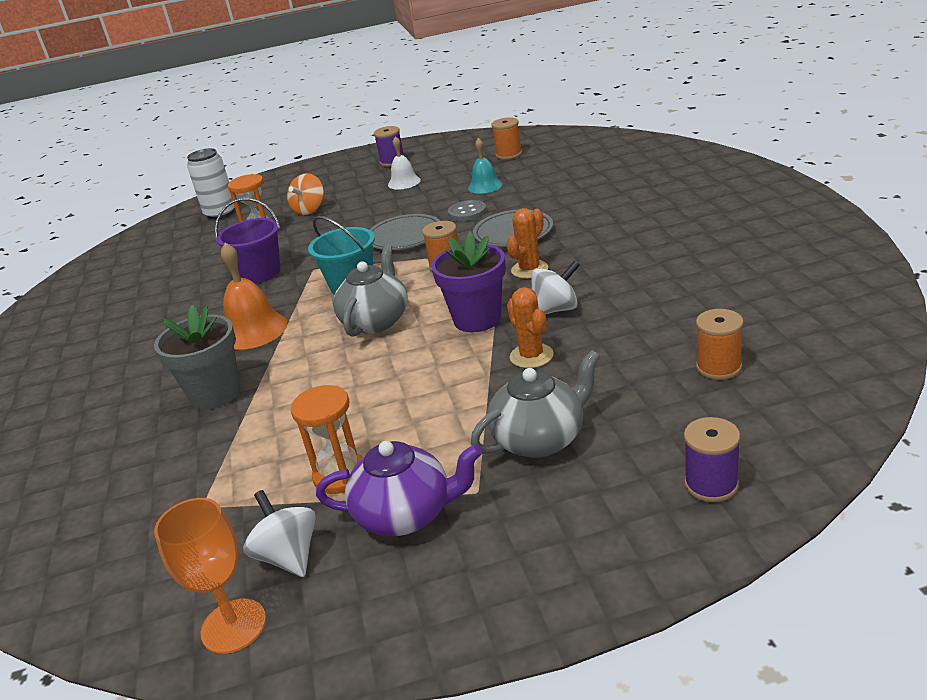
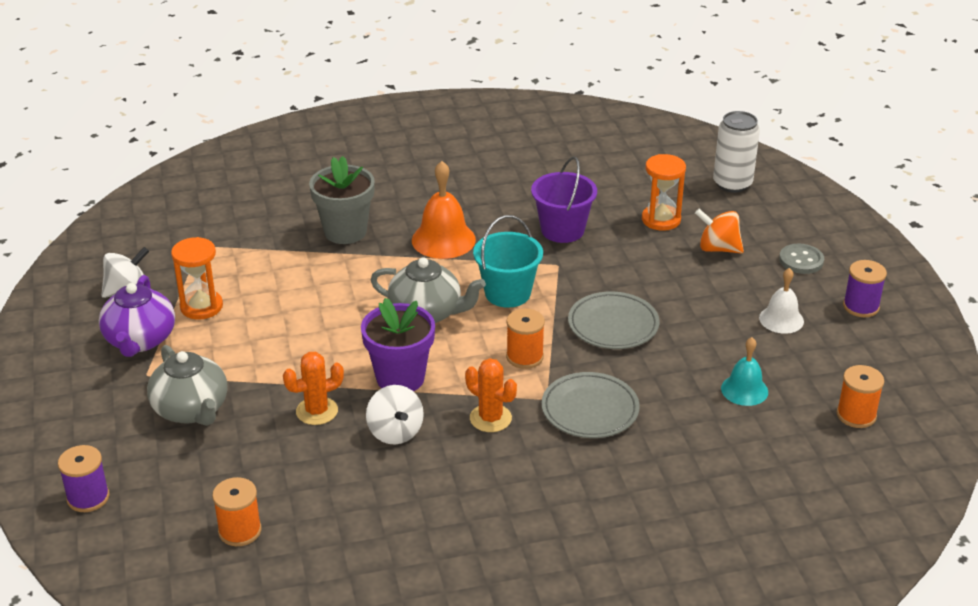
camera: 85 degrees right, 5 degrees up
orange goblet [154,498,266,654] -> none
grey button [448,200,487,221] -> grey button moved to [779,244,824,274]

